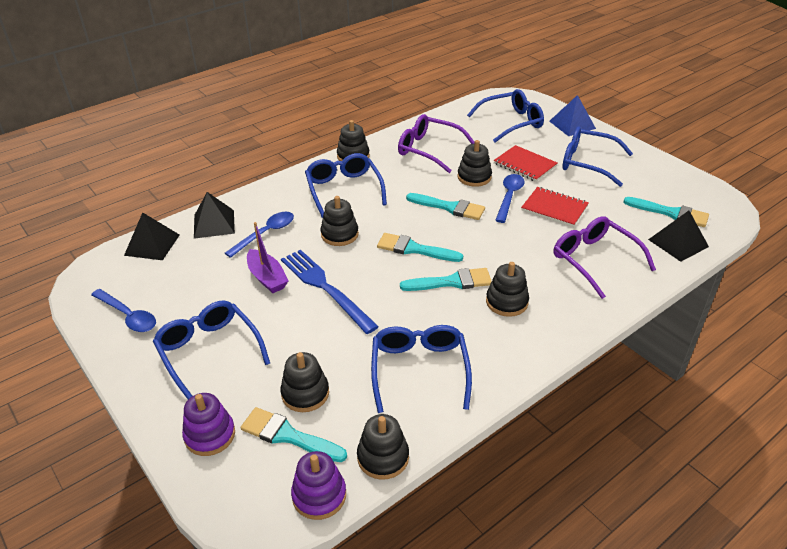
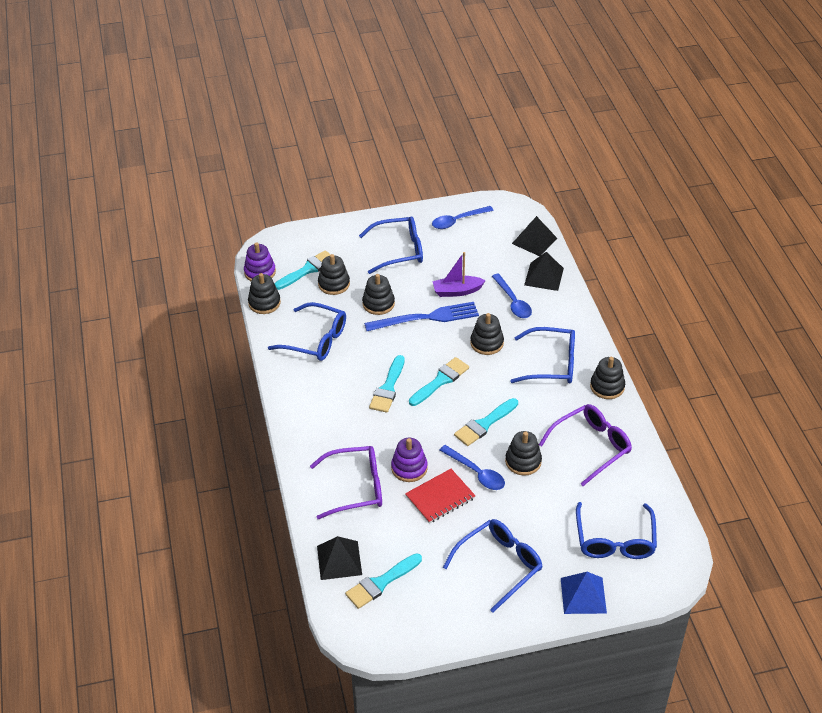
camera: 115 degrees right, 5 degrees up
purple stacking toy [182,393,235,456] -> purple stacking toy moved to [391,438,428,482]
black stacking toy [486,262,529,317] -> black stacking toy moved to [362,274,395,315]
red notebook [494,145,557,182] -> none

